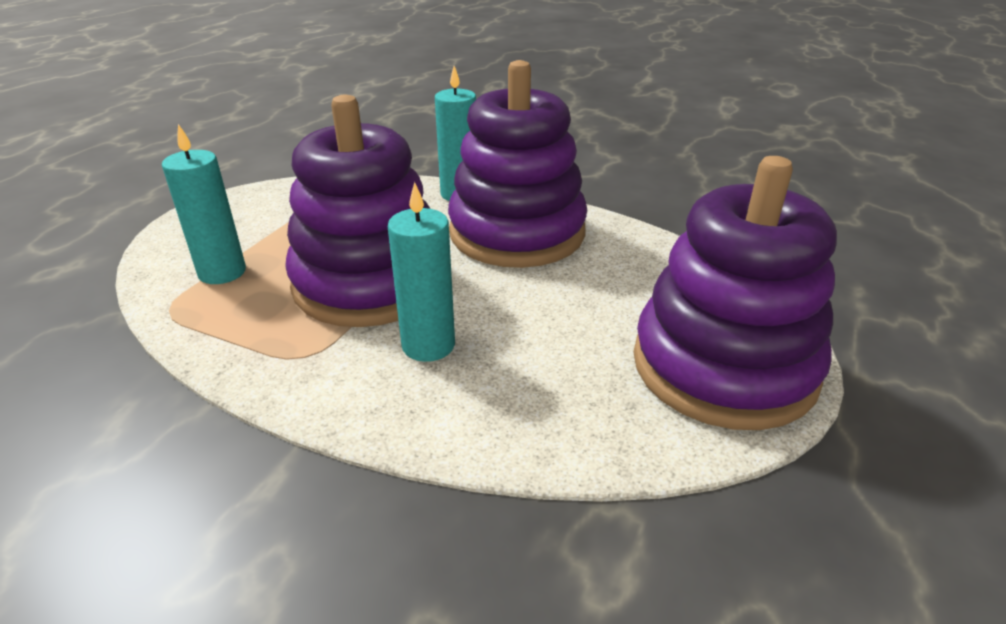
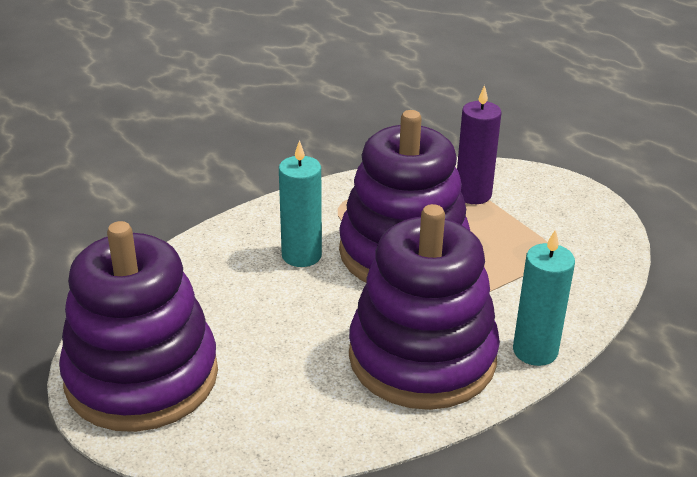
camera: 120 degrees right, 0 degrees up
turquoise candle [162,124,246,284] -> purple candle [457,85,501,204]

